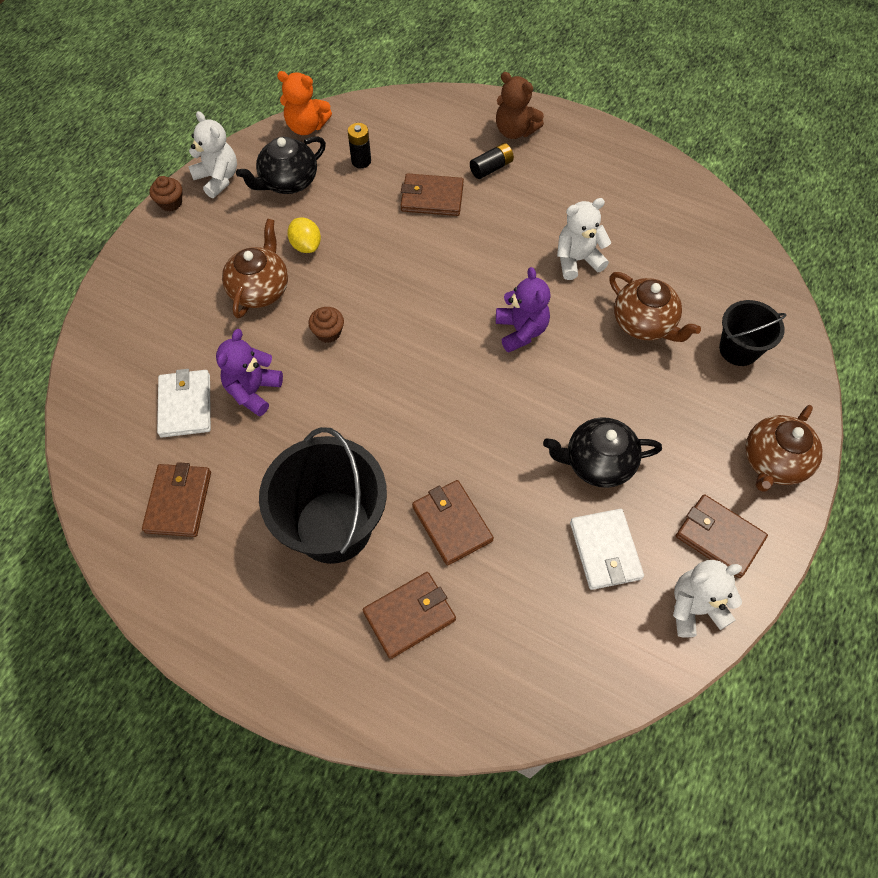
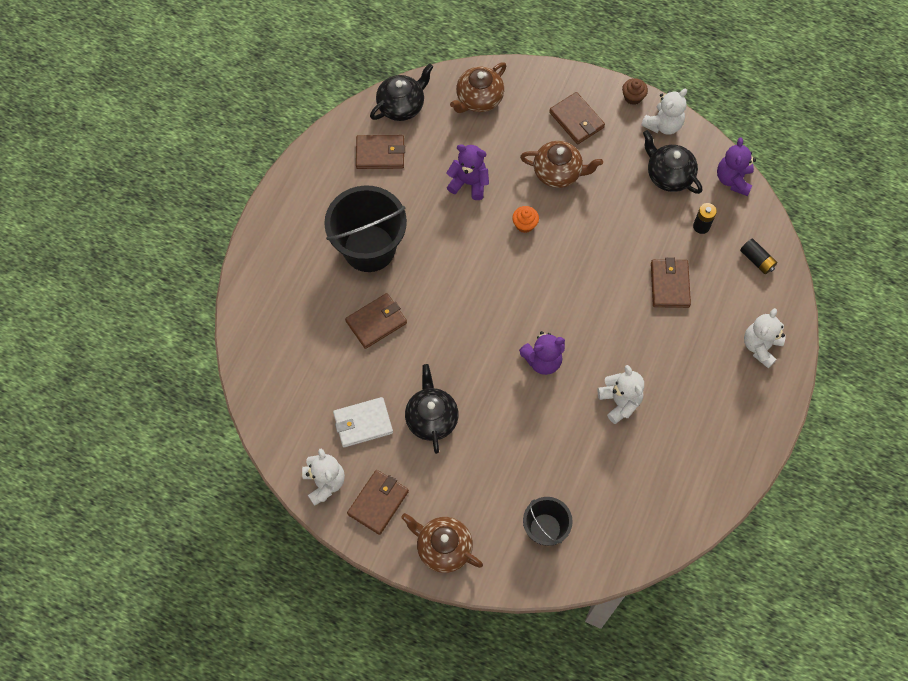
camera: 85 degrees right, 5 degrees up
white wallet [157,369,211,438] -> none
orange teddy bear [277,71,332,135] -> purple teddy bear [717,138,756,196]
yellow lemon [287,217,321,253] -> none
brown cupcake [309,307,344,343] -> orange cupcake [512,206,539,233]
brown wallet [363,572,456,659] -> brown wallet moved to [549,92,605,144]
black battery [470,143,514,179] -> black battery moved to [740,238,777,274]
brown teddy bear [496,72,544,139] -> white teddy bear [744,308,786,368]
brown teapot [610,272,701,342] -> brown teapot moved to [450,62,506,113]
none -> black teapot [370,63,433,121]

